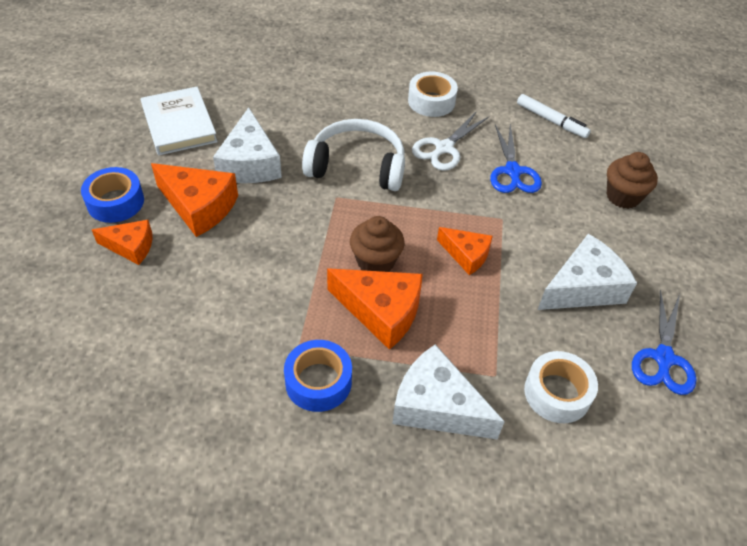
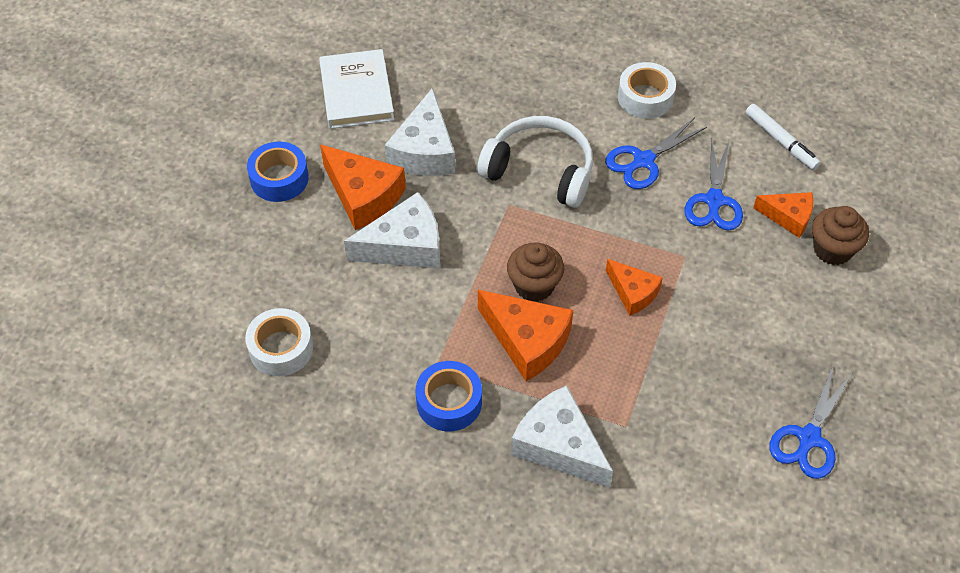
camera: 15 degrees right, 5 degrees up
orange cheese [92,220,152,265] -> orange cheese moved to [753,192,813,238]
white scissors [412,111,489,171] -> blue scissors [605,118,707,189]
white tape [524,351,598,423] -> white tape moved to [245,308,313,376]
white cheese [538,234,637,310] -> white cheese moved to [344,192,440,268]

